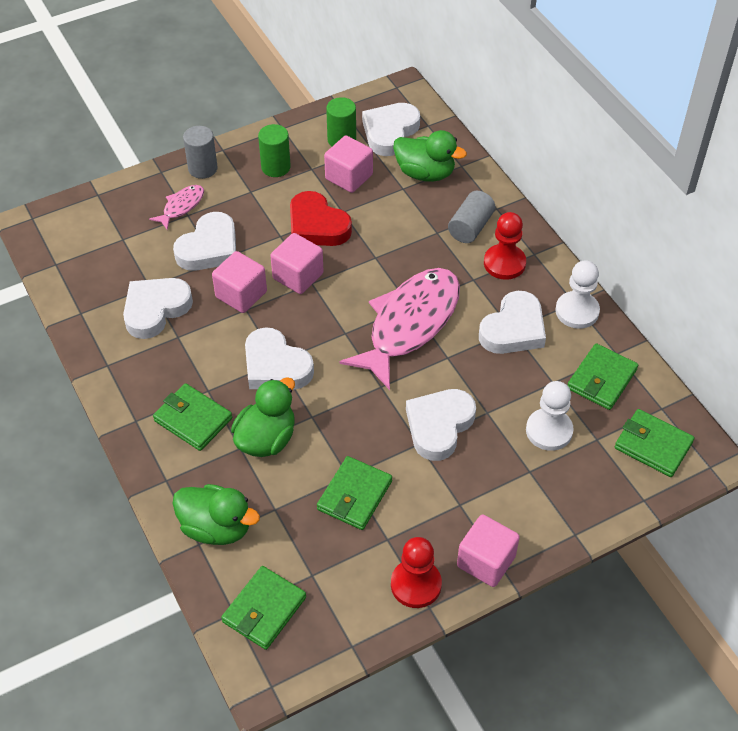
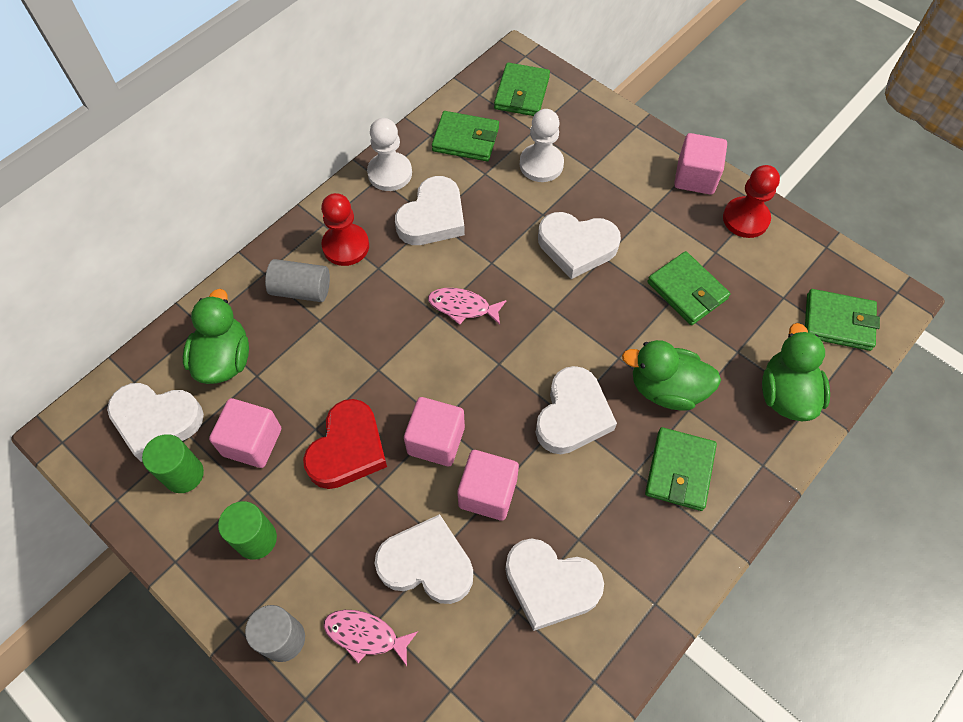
camera: 110 degrees left, 10 degrees up
green wallet [317,456,392,530] -> green wallet turned 45 degrees clockwise [647,251,730,325]
pink fish [339,268,460,390] -> pink fish [428,288,507,325], size x0.44
white heart [479,291,546,354] -> white heart turned 105 degrees clockwise [395,176,465,245]

